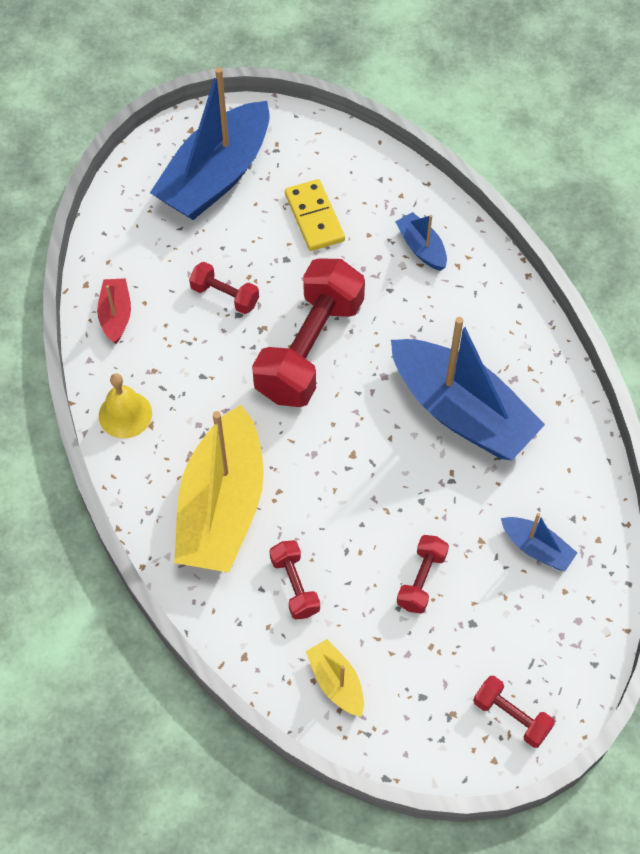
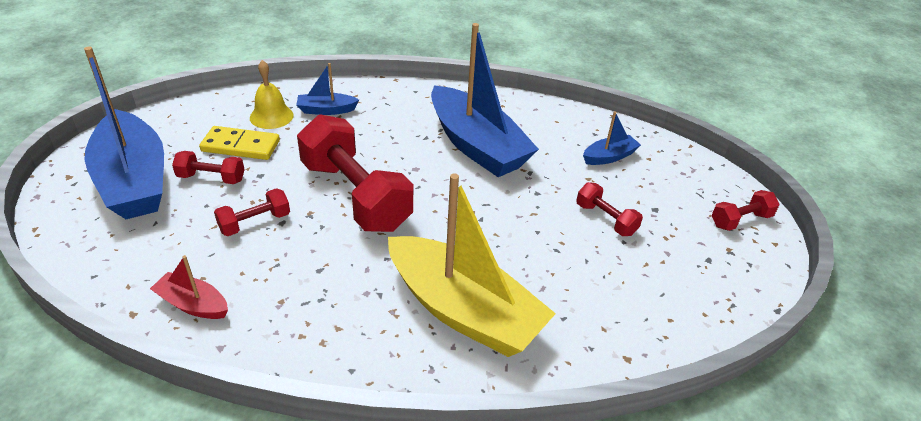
camera: 65 degrees left, 20 degrees down
yellow bell [99,373,152,438] -> yellow bell moved to [250,60,294,129]
red dumbbell [269,540,320,620] -> red dumbbell moved to [172,151,245,184]
yellow boat [306,639,364,717] -> none
blue boat [391,317,545,460] -> blue boat turned 75 degrees clockwise [431,23,539,177]

